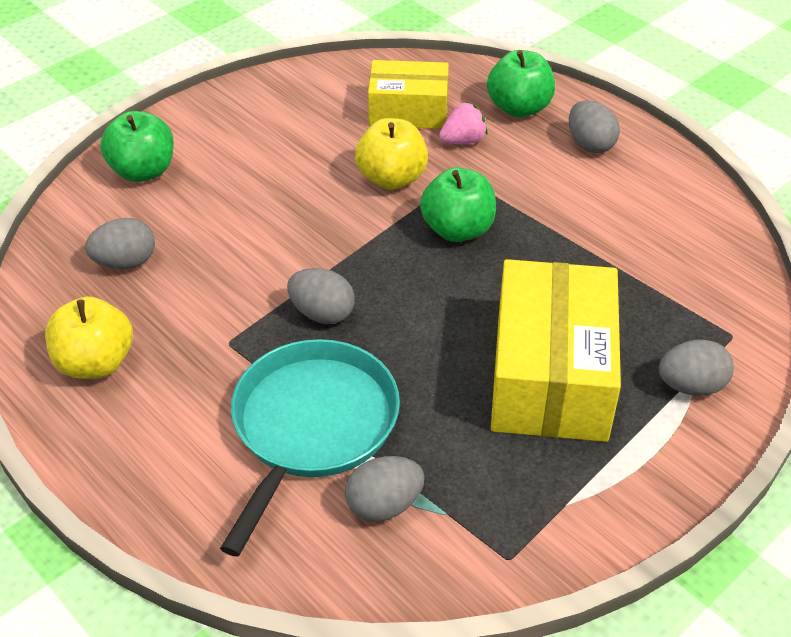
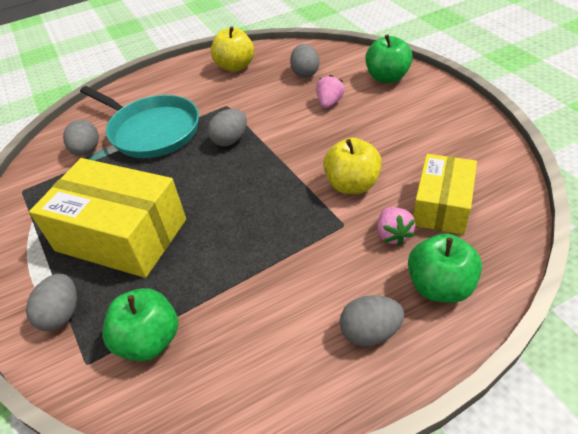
camera: 110 degrees right, 0 degrees up
green apple [420,167,496,242] -> green apple moved to [102,288,178,361]
none -> pink strawberry [316,75,345,108]

